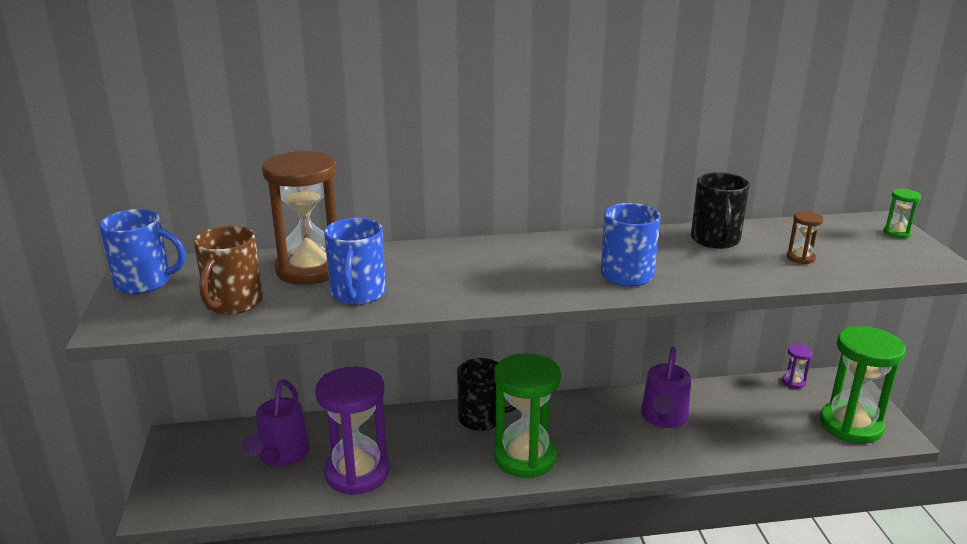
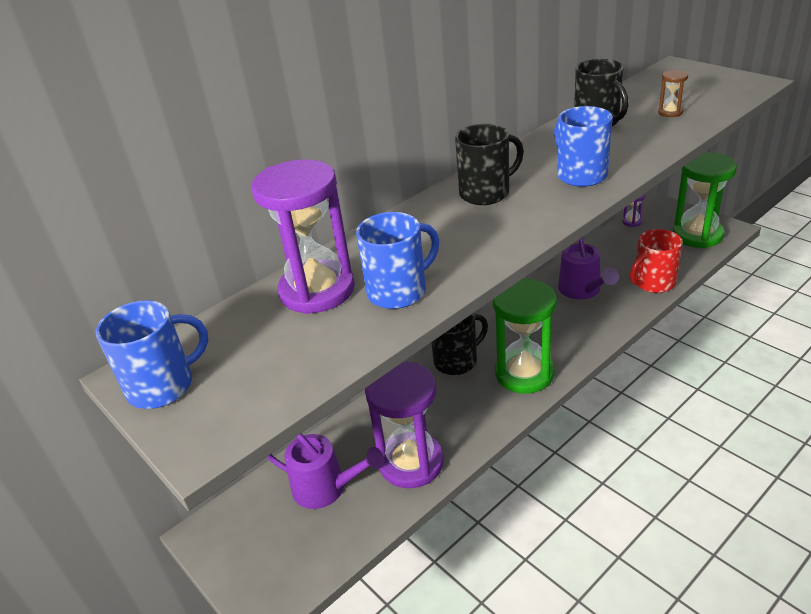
camera: 30 degrees left, 10 degrees up
brown mug [194,226,263,315] -> none
purple watering can [242,379,310,467] -> purple watering can turned 45 degrees counterclockwise [267,433,384,509]
brown hourglass [262,151,337,285] -> purple hourglass [252,159,355,314]
blue mug [324,218,386,305] -> blue mug turned 90 degrees counterclockwise [356,212,439,309]
green hourglass [883,189,921,238] -> none
none -> black mug [455,124,524,205]
none -> red mug [630,229,683,293]

